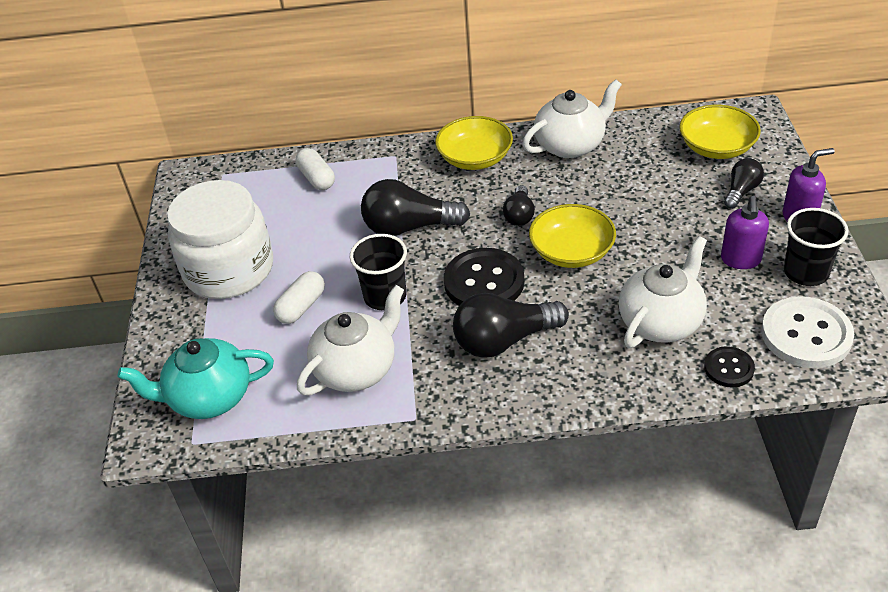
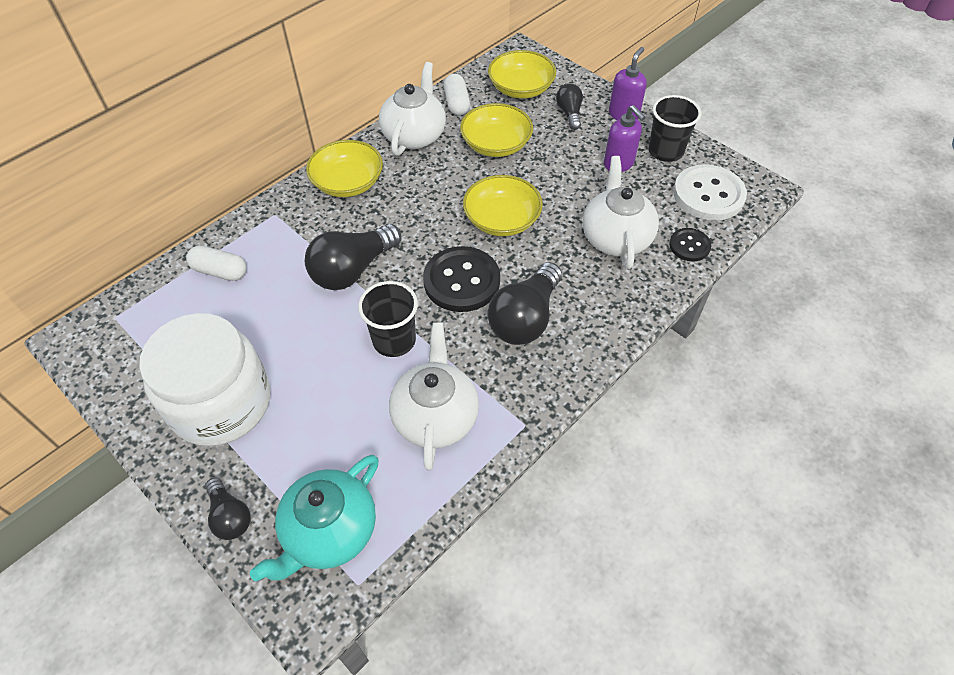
camera: 45 degrees left, 10 degrees up
white capsule [273,271,325,324] -> white capsule moved to [444,74,470,115]
black light bulb [503,185,535,226] -> black light bulb moved to [205,478,251,540]
none -> yellow bowl [460,103,533,157]

